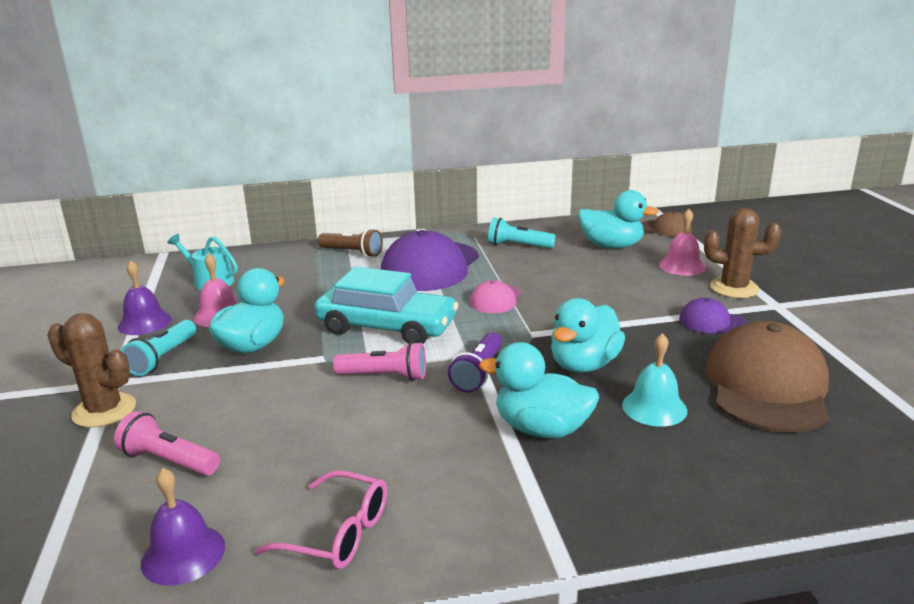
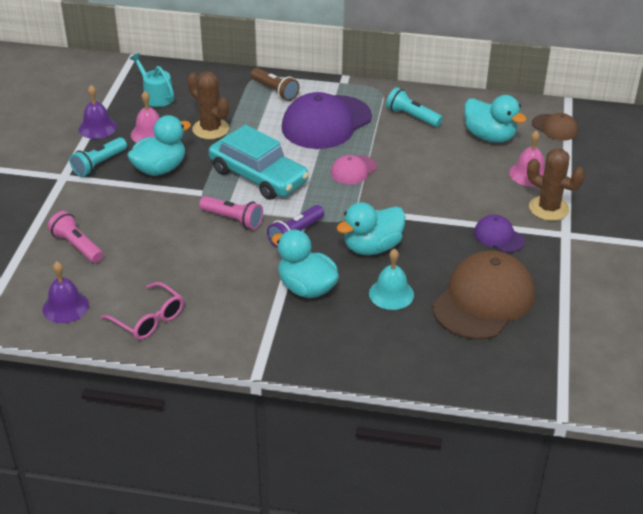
camera: 20 degrees right, 15 degrees up
brown cactus [47,313,136,428] -> brown cactus moved to [187,71,229,140]

